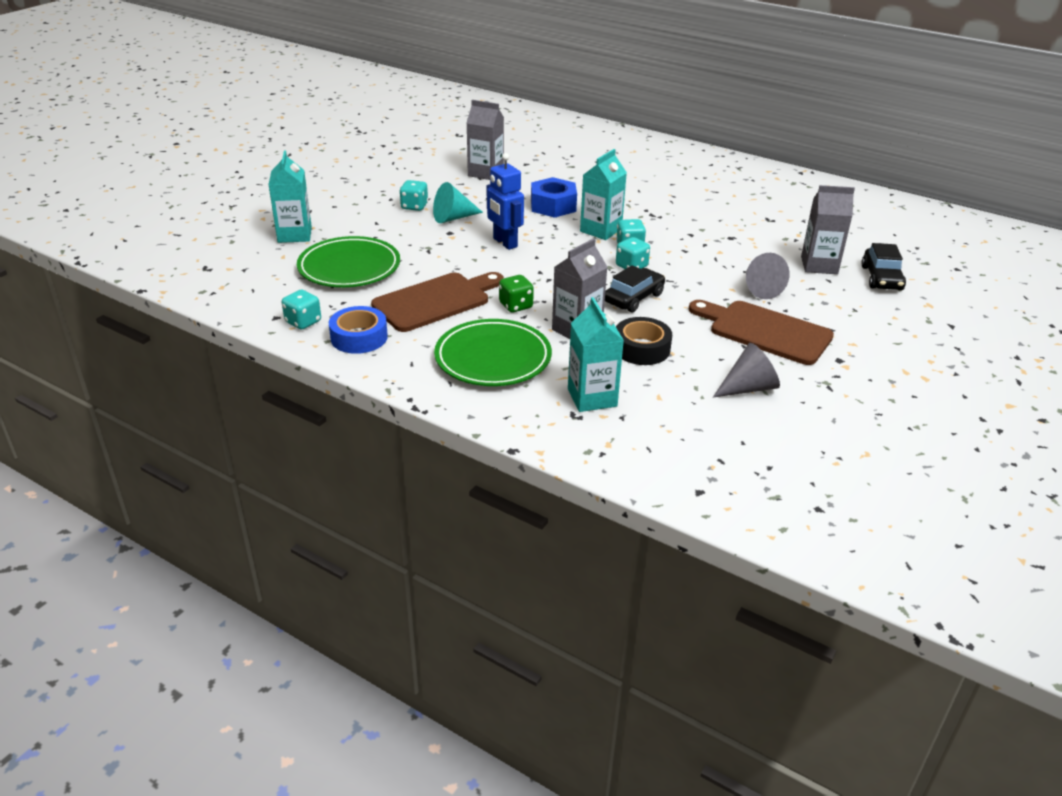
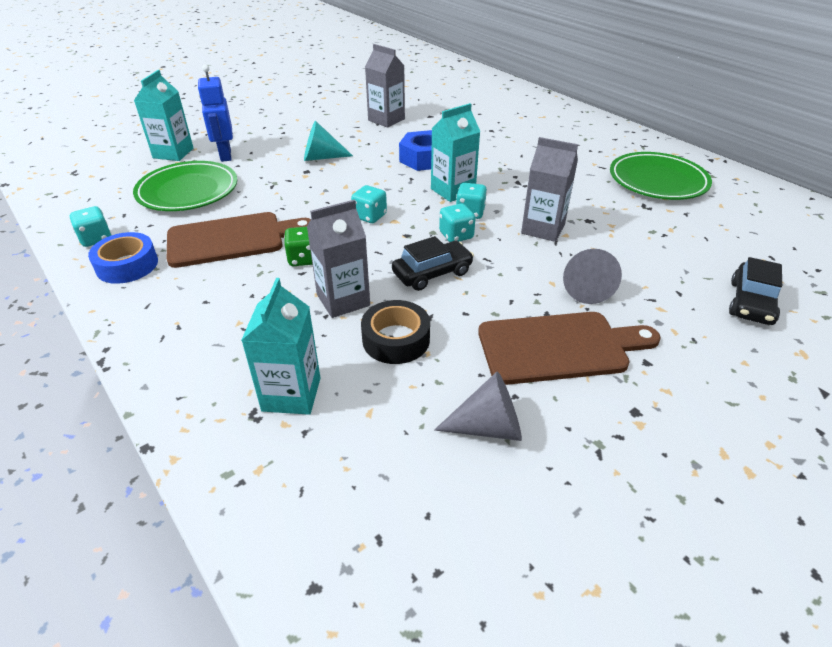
camera: 20 degrees right, 5 degrees up
turquoise dice [399,180,428,211] -> turquoise dice moved to [351,185,387,223]
green plate [434,319,552,386] -> green plate moved to [610,152,712,200]
blue robot [487,153,524,250] -> blue robot moved to [198,65,233,162]
brown cutting board [689,300,834,365] -> brown cutting board turned 120 degrees clockwise [478,312,661,385]
grey carton [801,185,855,274] -> grey carton moved to [521,137,578,242]

